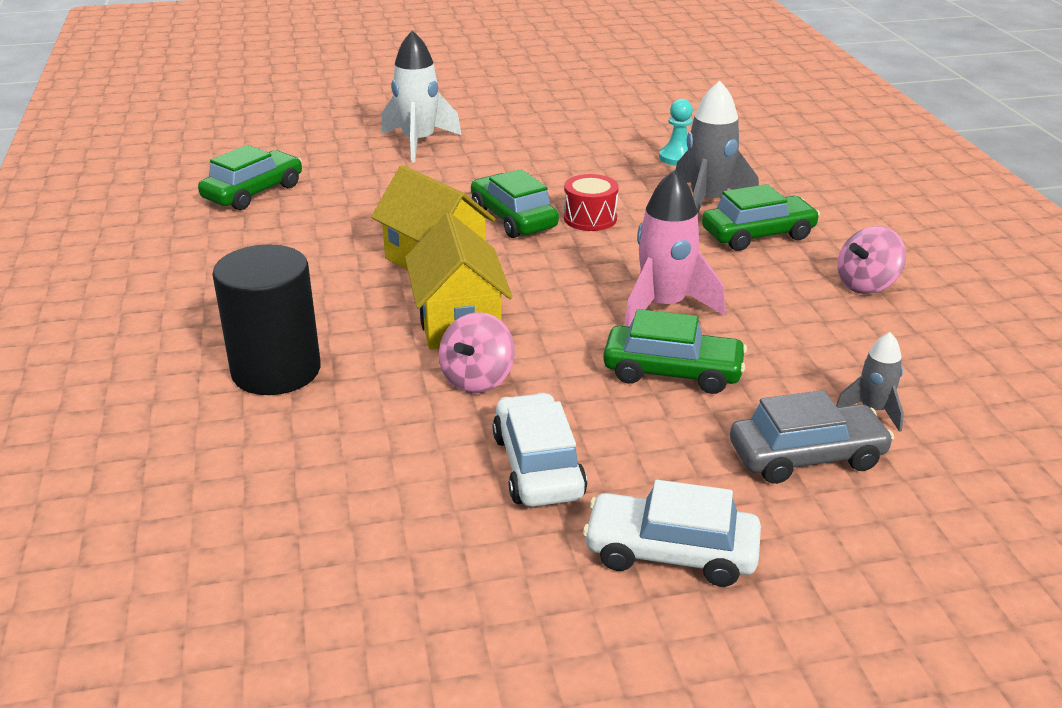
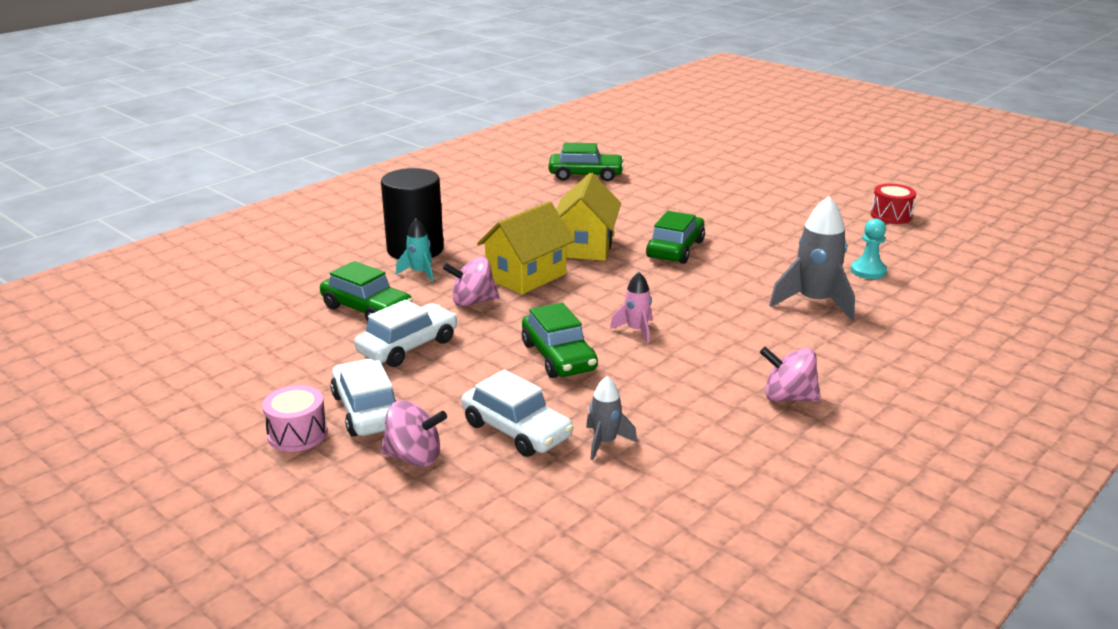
camera: 55 degrees right, 5 degrees down
white rocket [381,30,461,162] -> none
red drum [564,174,619,231] -> red drum moved to [871,184,916,224]
pink rocket [624,169,725,327] -> pink rocket [610,272,652,344], size x0.55
green car [702,184,820,251] -> green car moved to [320,261,413,322]
grey car [730,390,894,484] -> white car [461,369,574,457]
none -> pink drum [262,385,327,452]
none -> pink spinning top [381,400,447,467]
none -> turquoise rocket [396,219,433,282]

